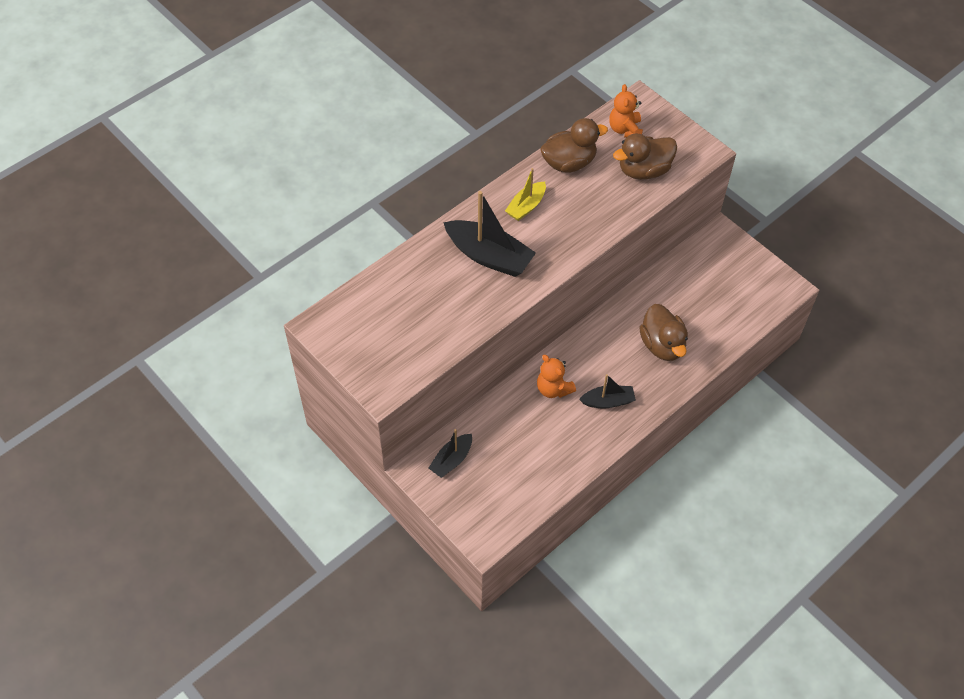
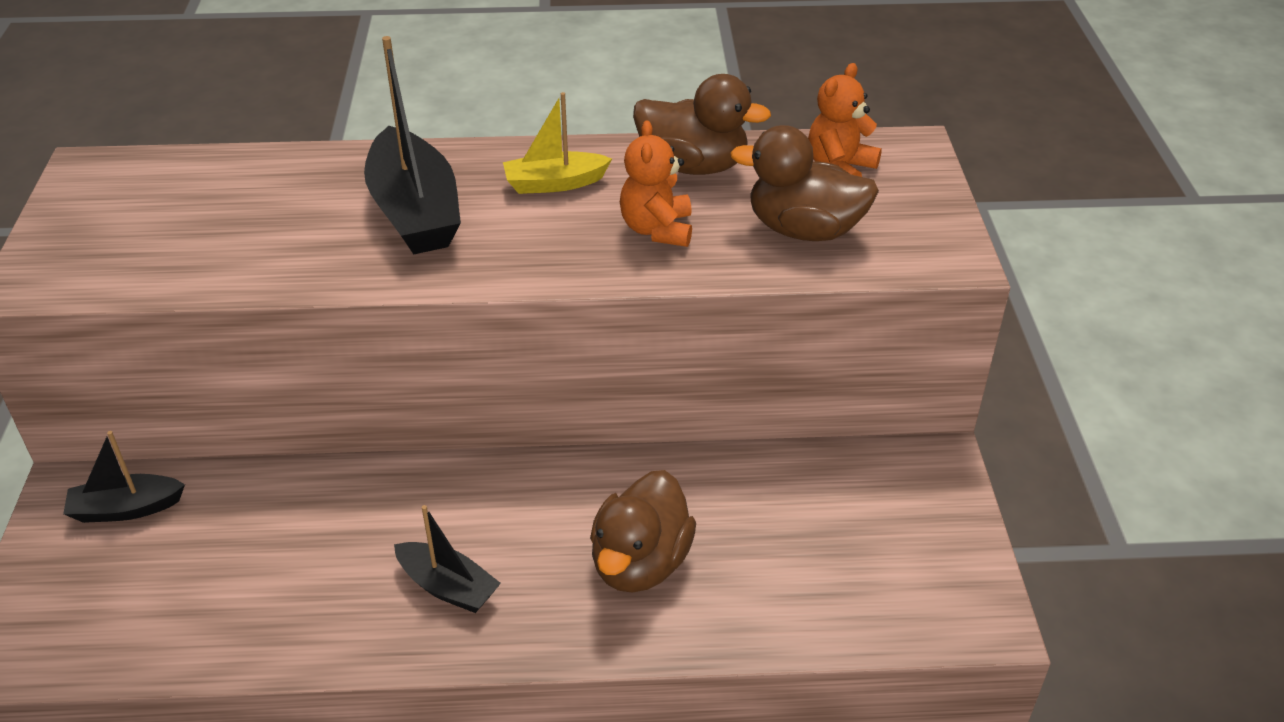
camera: 40 degrees right, 15 degrees down
orange teddy bear [537,355,576,398] -> orange teddy bear moved to [620,121,692,247]

